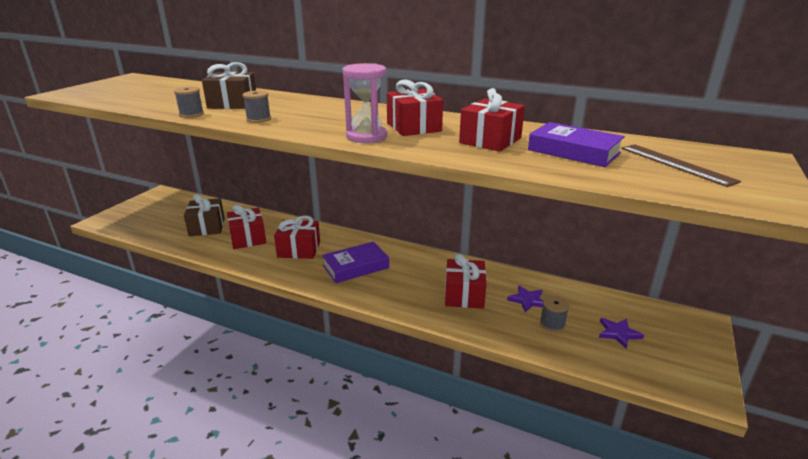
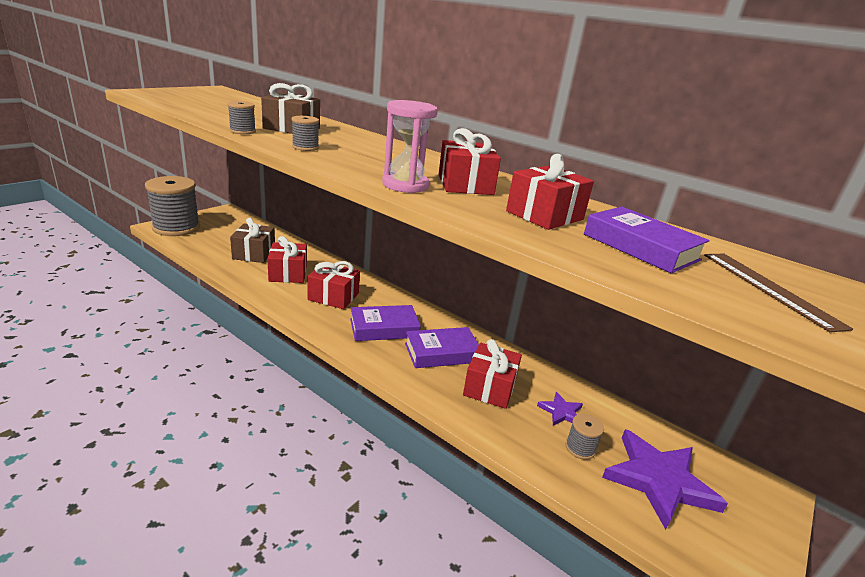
camera: 10 degrees right, 0 degrees up
purple star [599,318,644,348] -> purple star [602,429,728,530], size x2.10
none -> grey spool [145,176,200,236]
none -> purple book [405,327,479,368]

